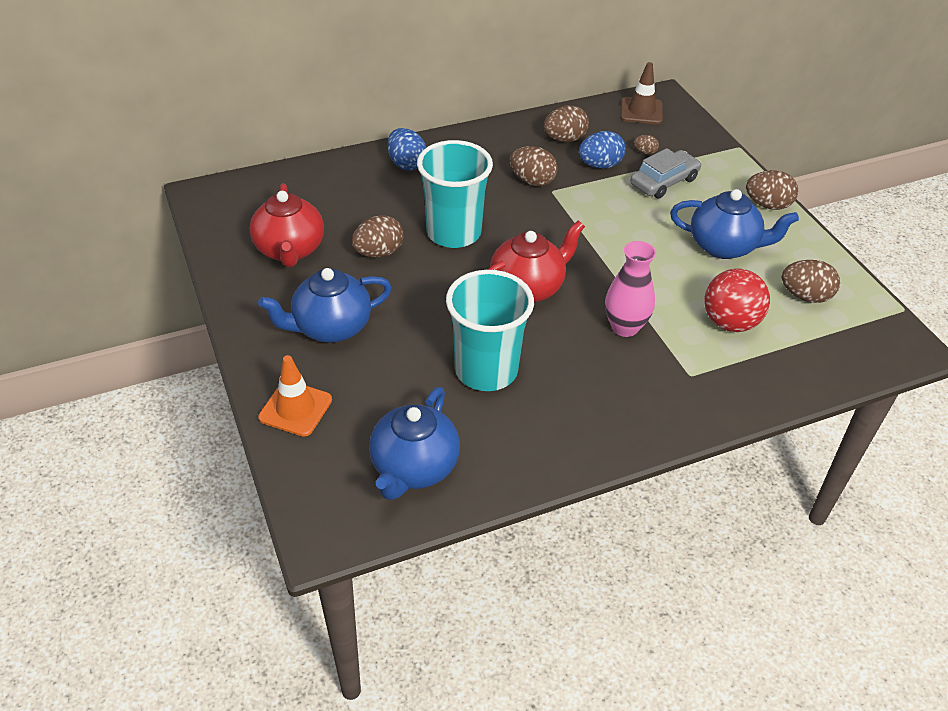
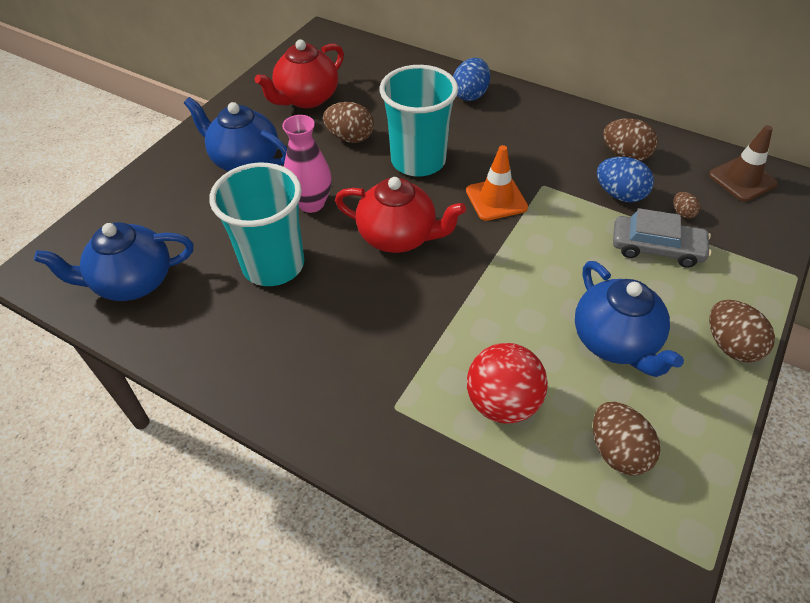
camera: 55 degrees right, 5 degrees up
orange traffic cone [258,355,332,437] -> orange traffic cone moved to [466,145,528,221]
brown egg [509,146,558,186] -> none
pink vase [605,241,656,337] -> pink vase moved to [282,115,332,213]

